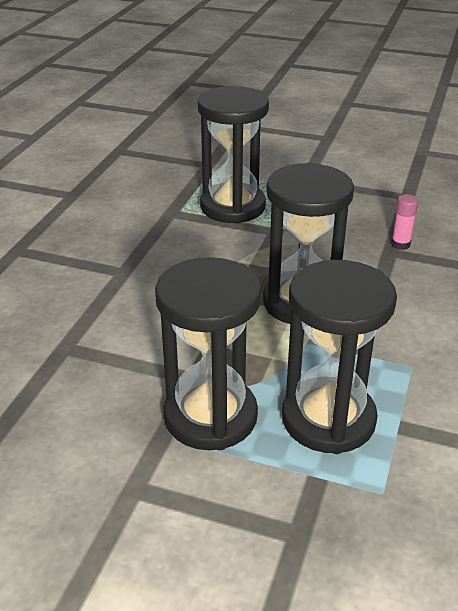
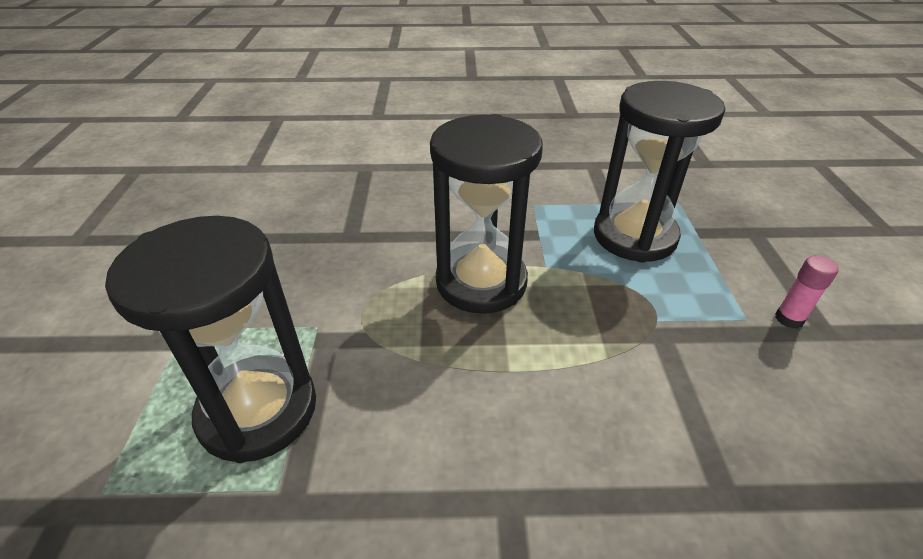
camera: 110 degrees left, 5 degrees up
black hourglass [155,257,262,450] -> none
pink glue stick [391,194,418,250] -> pink glue stick moved to [775,255,839,329]

